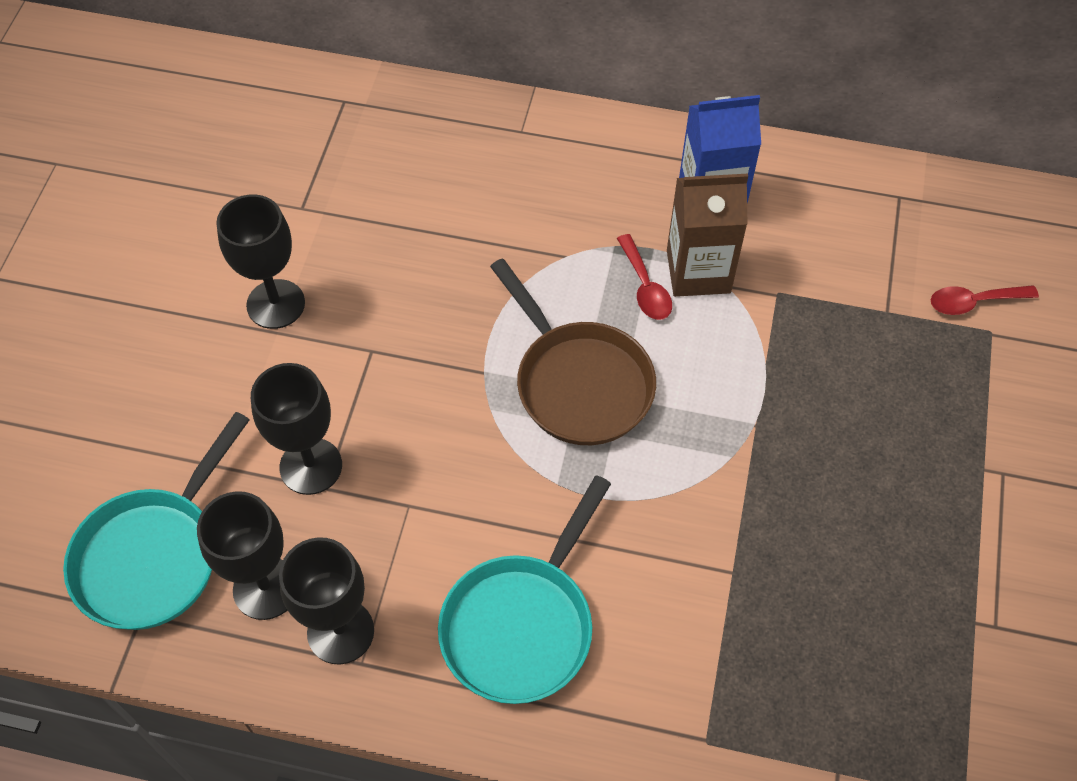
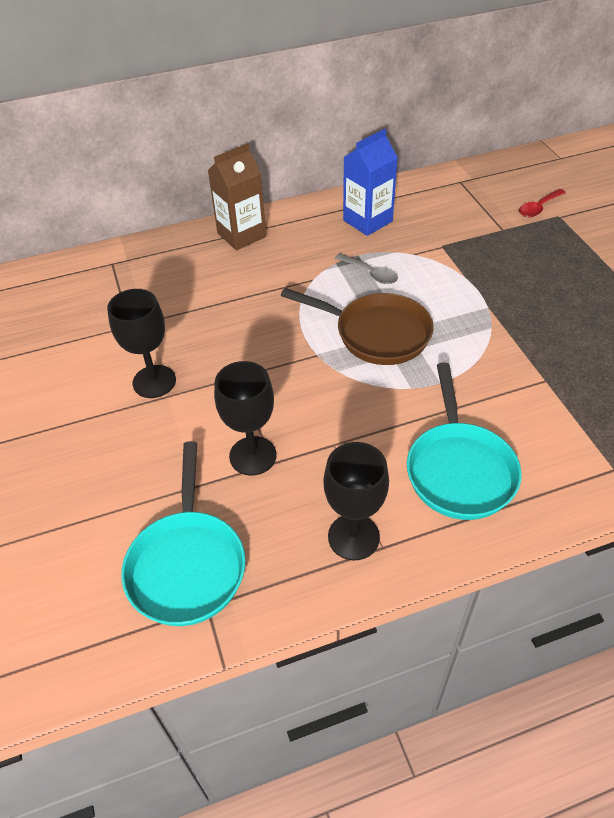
camera: 30 degrees left, 10 degrees down
black goblet [197,491,287,620] -> none
red spoon [617,234,672,320] -> grey spoon [335,253,398,284]
brown carton [667,174,748,297] -> brown carton moved to [207,143,266,250]

